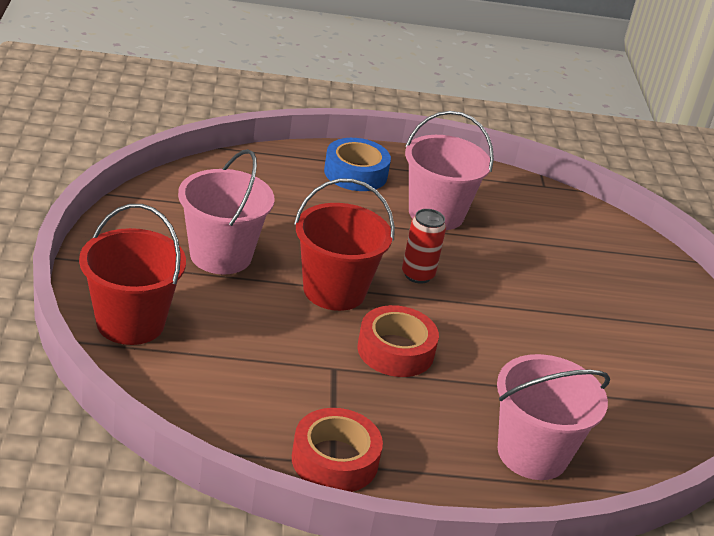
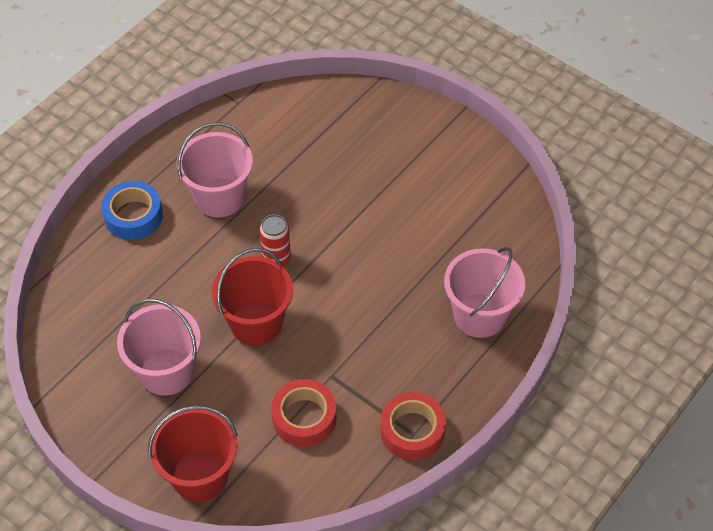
camera: 45 degrees left, 20 degrees up
red tape [357,305,439,377] -> red tape moved to [271,379,337,447]

